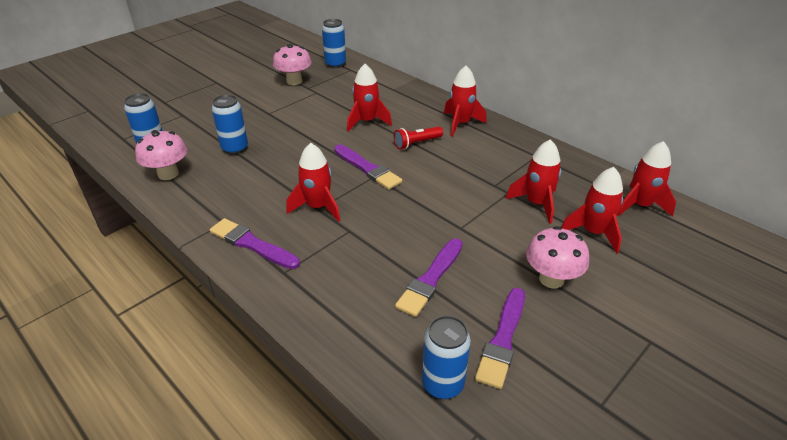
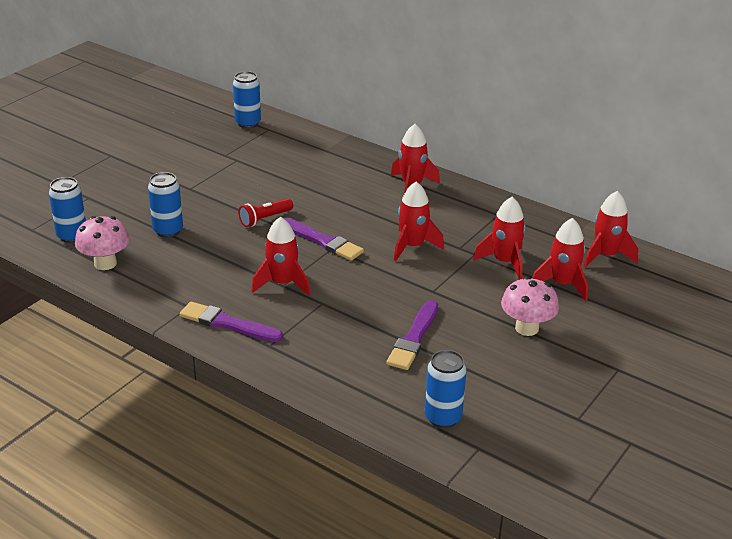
camera: 10 degrees left, 5 degrees down
pink mushroom [273,44,311,85] -> none
red rocket [347,64,392,132] -> red rocket moved to [394,182,444,261]
red flashlight [394,126,443,150] -> red flashlight moved to [239,198,293,227]
purple brush [475,288,525,389] -> none

